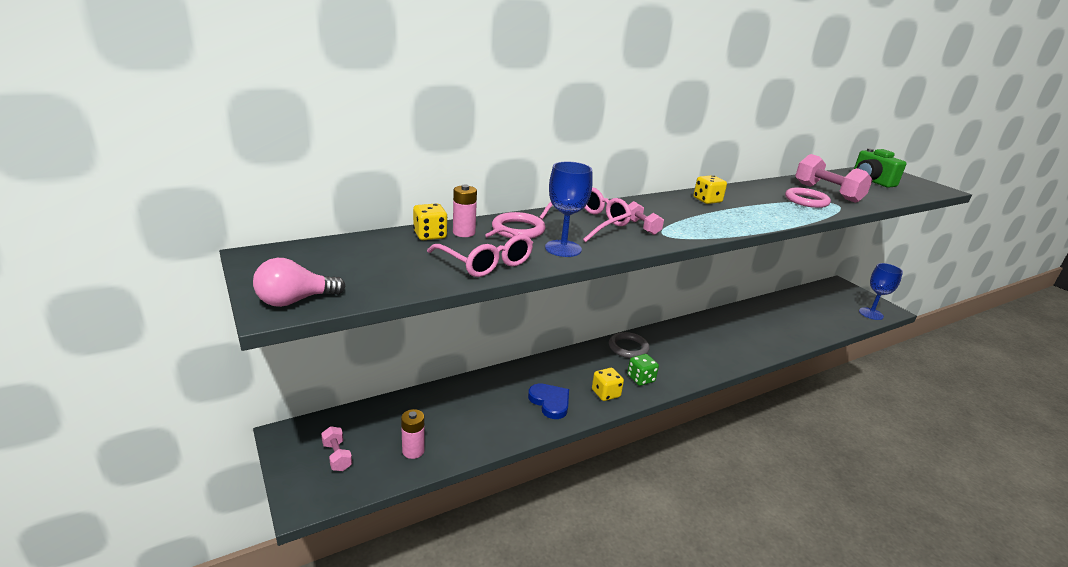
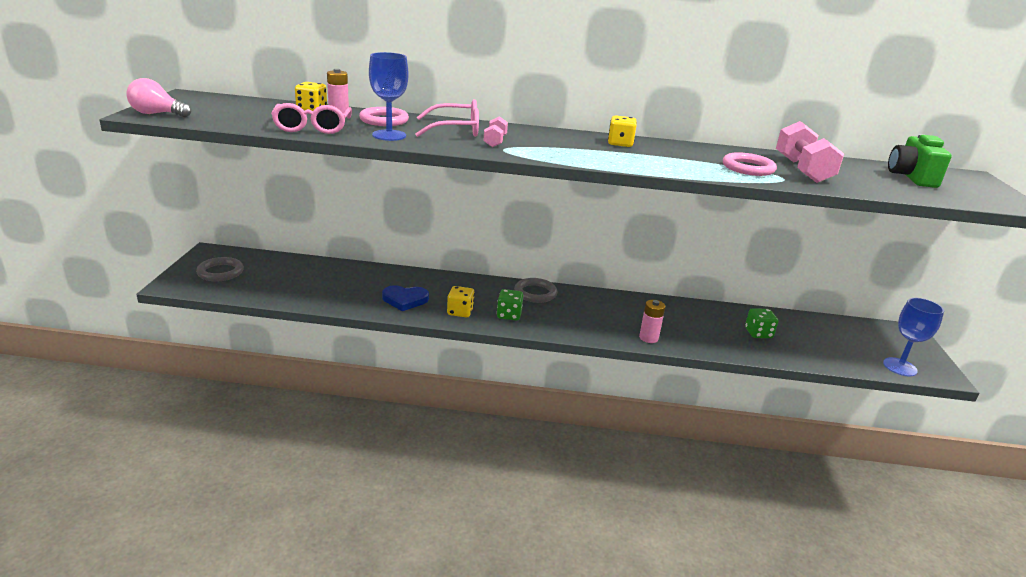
camera: 35 degrees right, 0 degrees up
pink dumbbell [321,426,352,471] -> grey ring [196,257,244,281]
pink battery [401,409,425,459] -> pink battery moved to [639,300,665,343]
blue heart [528,383,569,419] -> blue heart turned 90 degrees clockwise [382,285,429,311]
none -> green dice [745,308,778,338]

